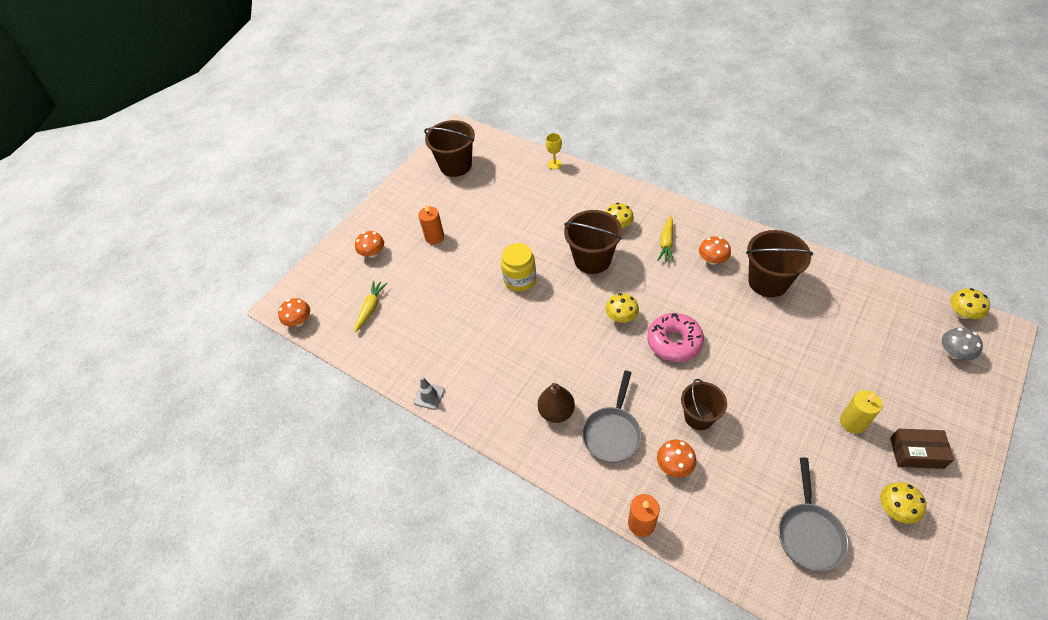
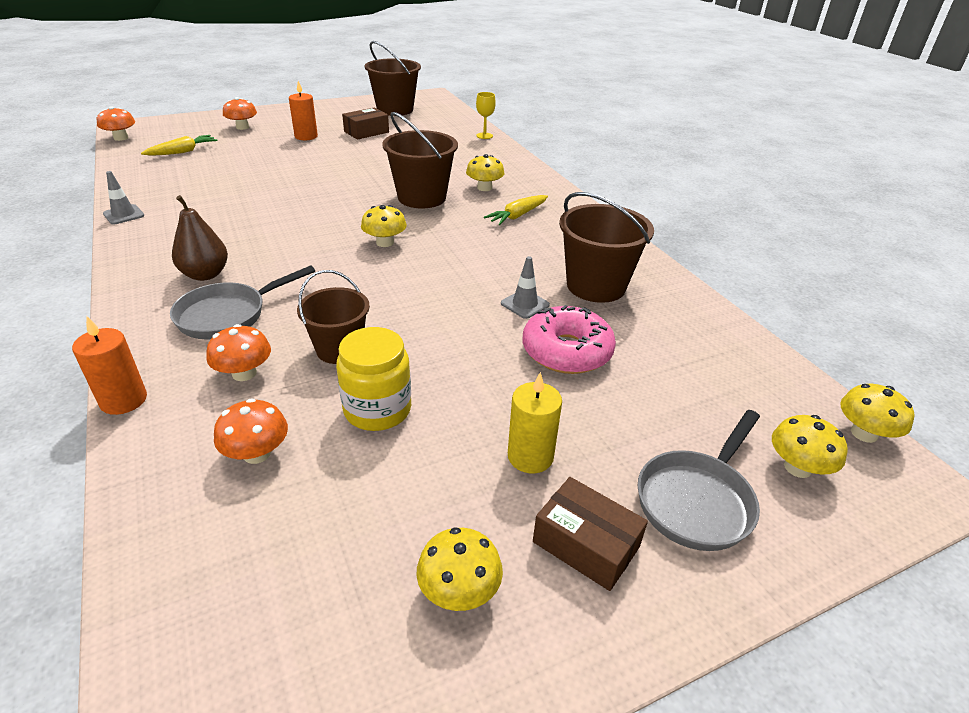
camera: 25 degrees right, 15 degrees down
yellow jar [501,243,536,292] -> yellow jar moved to [336,327,411,431]
pink donut [647,313,704,362] -> pink donut moved to [523,305,616,374]
orange mushroom [699,236,731,265] -> orange mushroom moved to [214,398,288,464]
grey pan [778,457,849,571] -> grey pan moved to [638,410,760,551]
grey mushroom [942,328,983,360] -> yellow mushroom [772,415,848,478]
none -> brown box [342,108,389,140]
none -> grey traffic cone [501,256,550,319]

